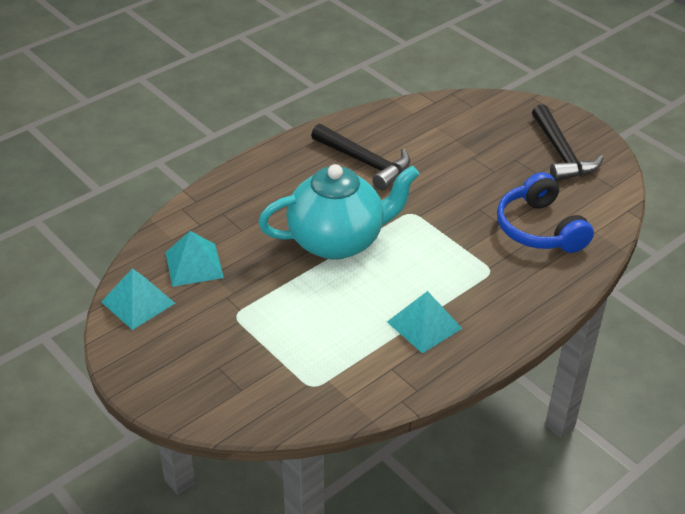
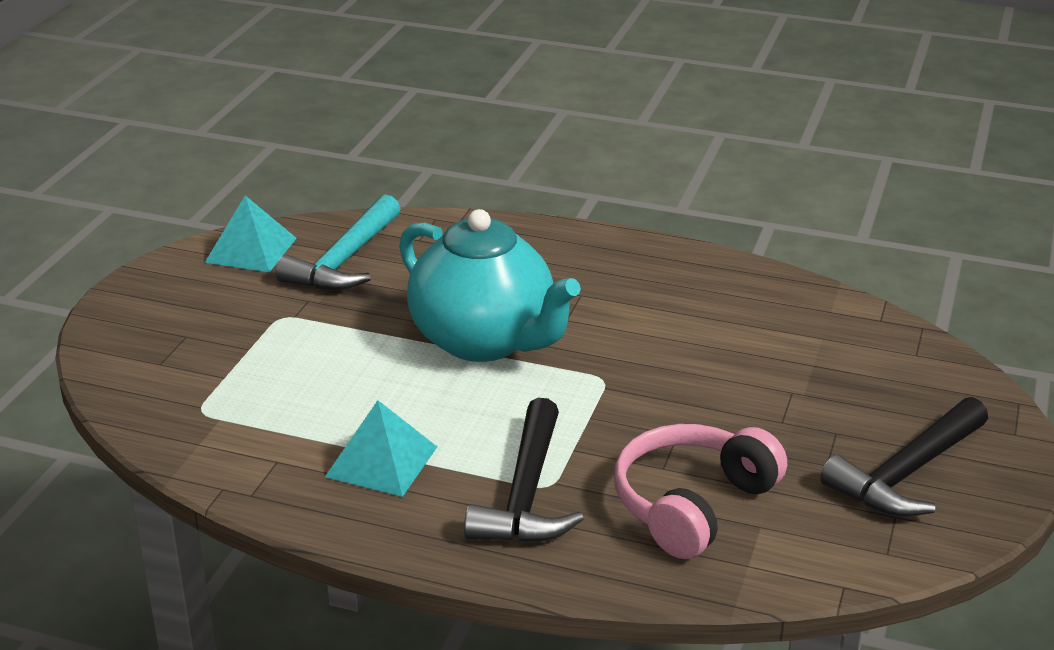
camera: 60 degrees right, 10 degrees down
turquoise pyramid [165,231,224,287] -> turquoise hammer [275,195,401,290]
black hammer [311,124,410,190] -> black hammer moved to [464,398,584,543]
blue headphones [497,172,594,253] -> pink headphones [614,424,787,559]

